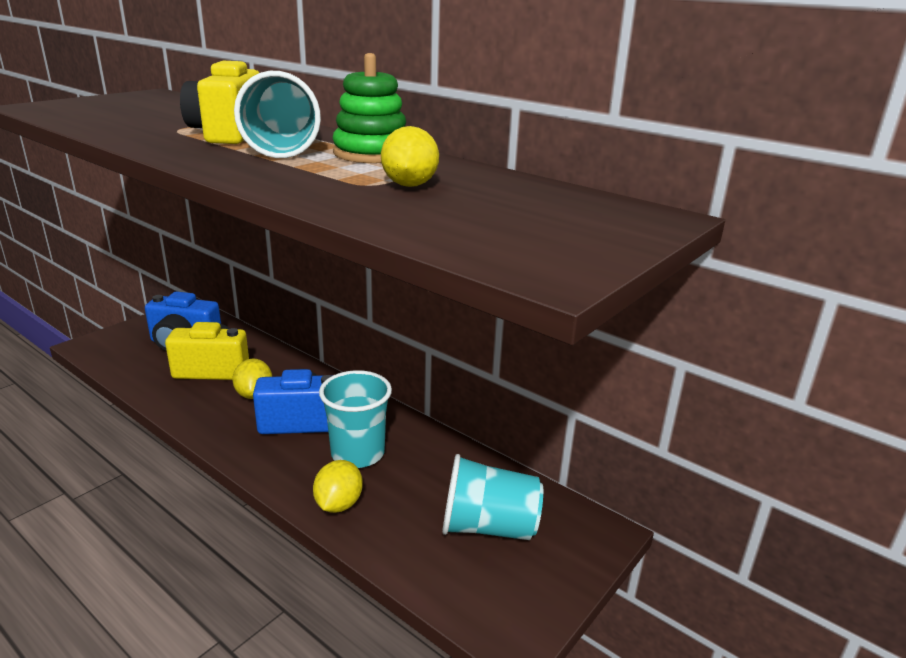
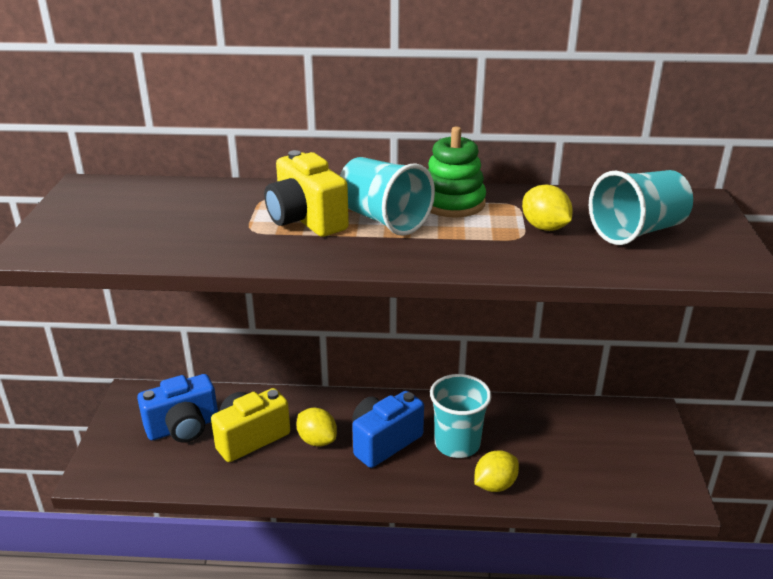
camera: 35 degrees left, 5 degrees up
yellow lemon [313,460,363,513] -> yellow lemon turned 75 degrees clockwise [474,450,519,492]
turquoise cup [442,454,543,540] -> turquoise cup moved to [589,170,693,245]

